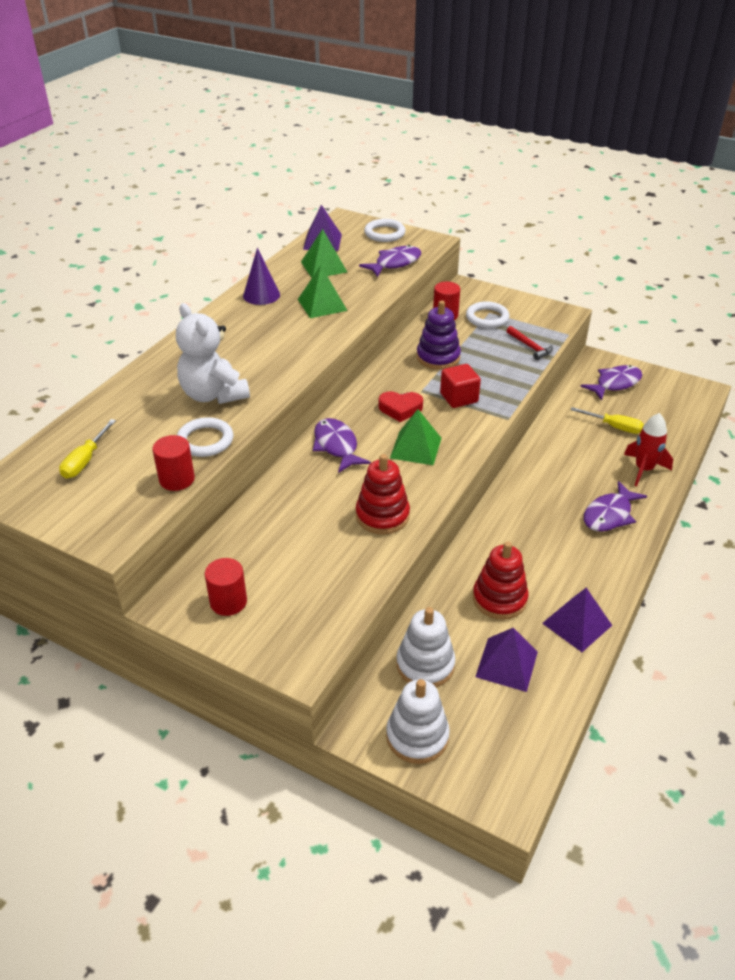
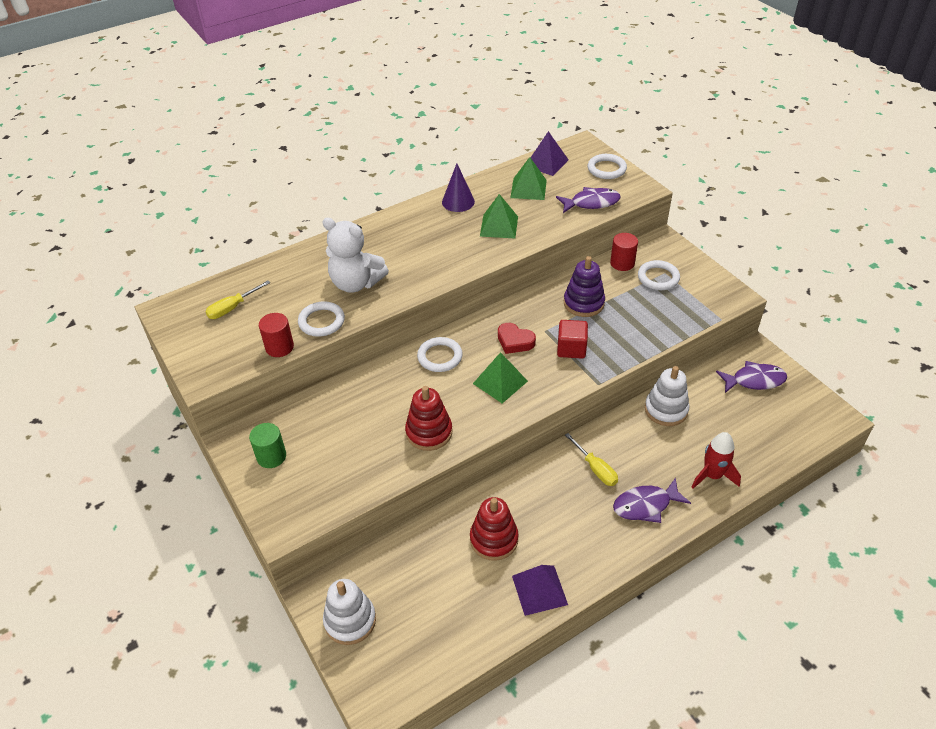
camera: 30 degrees right, 5 degrees up
white teddy bear [176,303,250,404] -> white teddy bear turned 60 degrees counterclockwise [322,218,389,293]
red cylinder [205,558,247,616] -> green cylinder [249,423,286,468]
purple fish [313,418,371,473] -> white ring [417,337,463,372]
white stacking toy [397,607,456,687] -> white stacking toy moved to [645,366,689,426]
purple pyramid [475,628,538,692] -> none
red hammer [506,326,553,360] -> none
yellow screwdriver [571,407,644,434] -> yellow screwdriver moved to [565,433,618,486]

